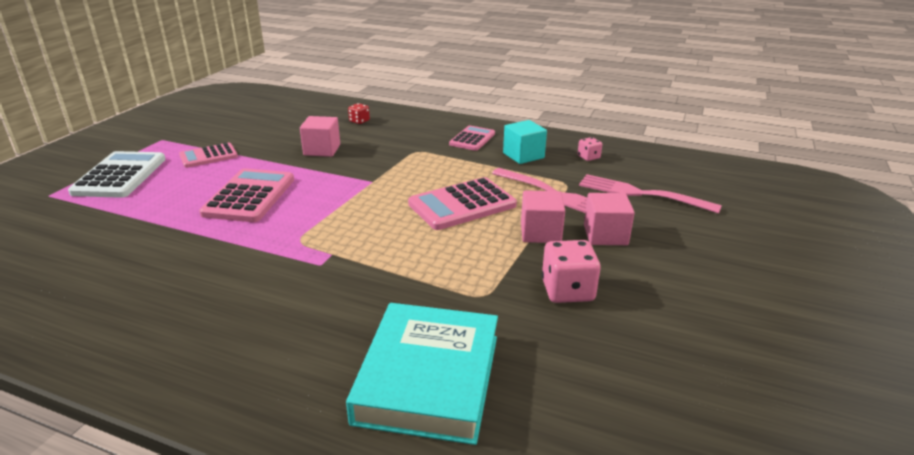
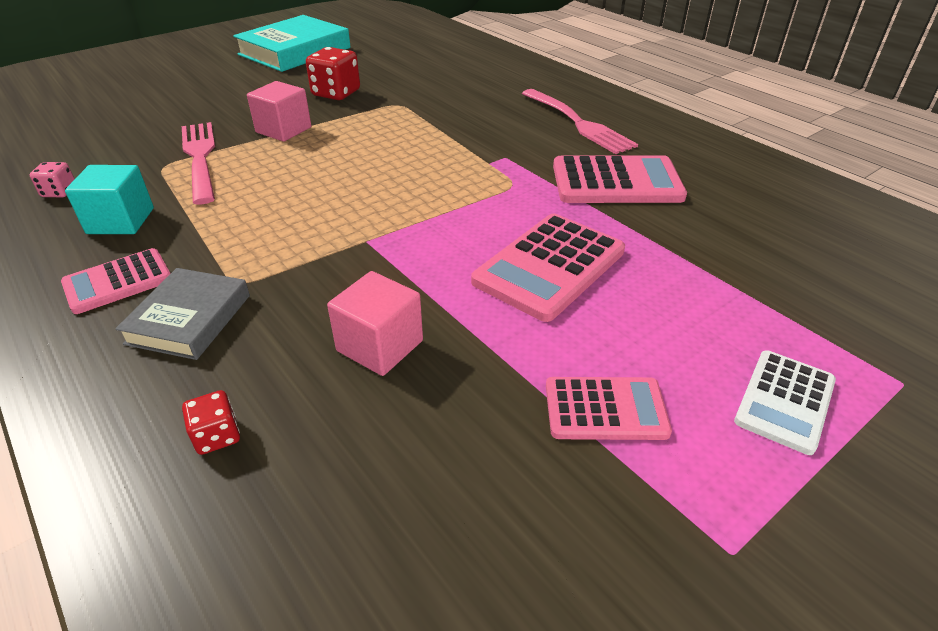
camera: 150 degrees left, 10 degrees up
white calculator [68,151,166,198] -> white calculator [734,351,836,455], size x0.62
turquoise book [346,303,498,445] -> turquoise book moved to [233,15,351,72]
pink calculator [408,177,517,230] -> pink calculator moved to [553,155,687,203]
pink dice [542,240,601,303] -> red dice [306,47,360,100]
pink fork [579,174,722,214] -> pink fork moved to [522,89,638,154]
pink cube [584,193,635,245] -> none
none -> grey book [115,268,250,360]

